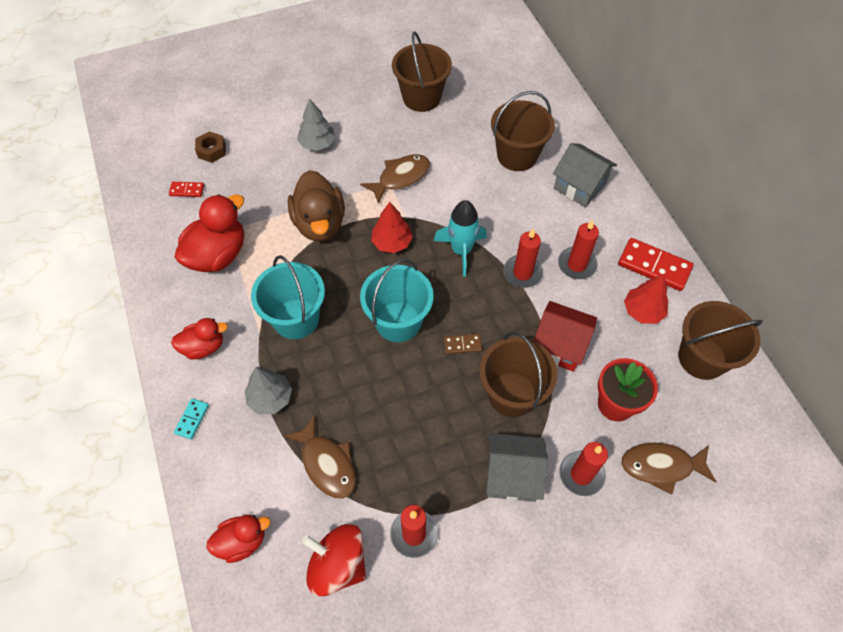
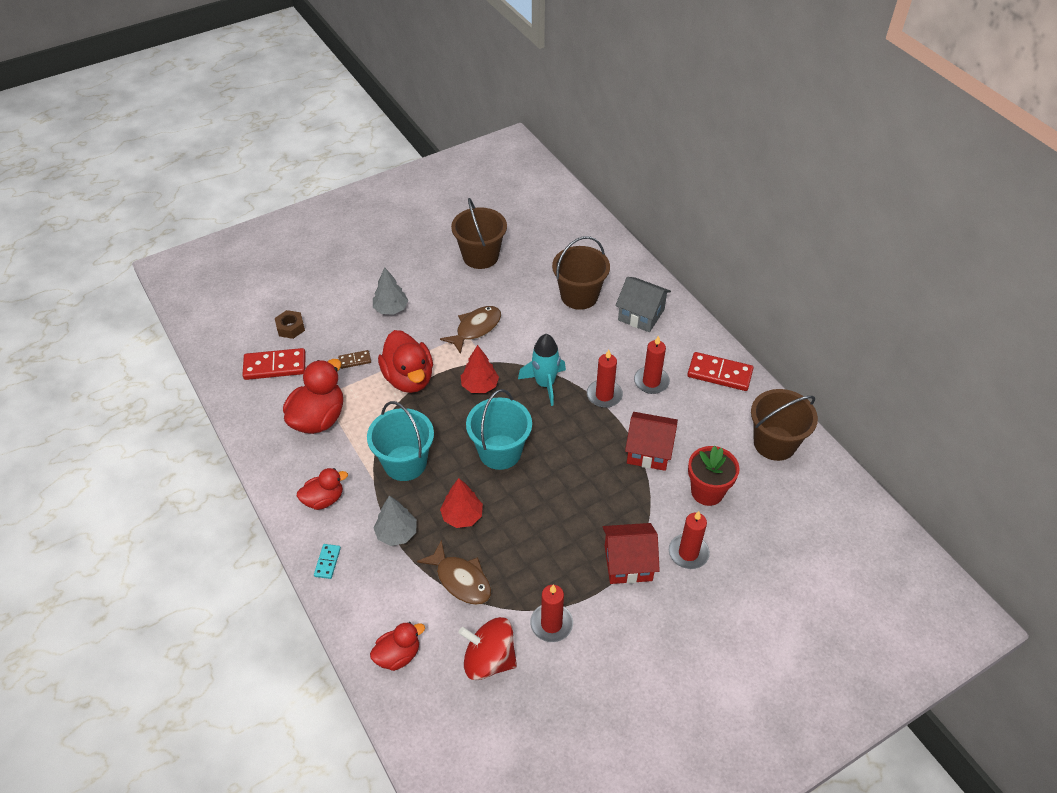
camera: 10 degrees left, 10 degrees down
red domino [169,182,204,197] -> red domino [242,348,306,380], size x1.94
brown duck [288,170,345,241] -> red duck [378,330,433,393]
brown domino [444,334,482,354] -> brown domino moved to [338,350,371,369]
brown bucket [479,332,558,417] -> none
grey house [486,433,548,502] -> red house [603,523,660,584]
brown fish [621,443,717,494] -> none
red tree [624,274,668,324] -> red tree moved to [440,478,483,528]

